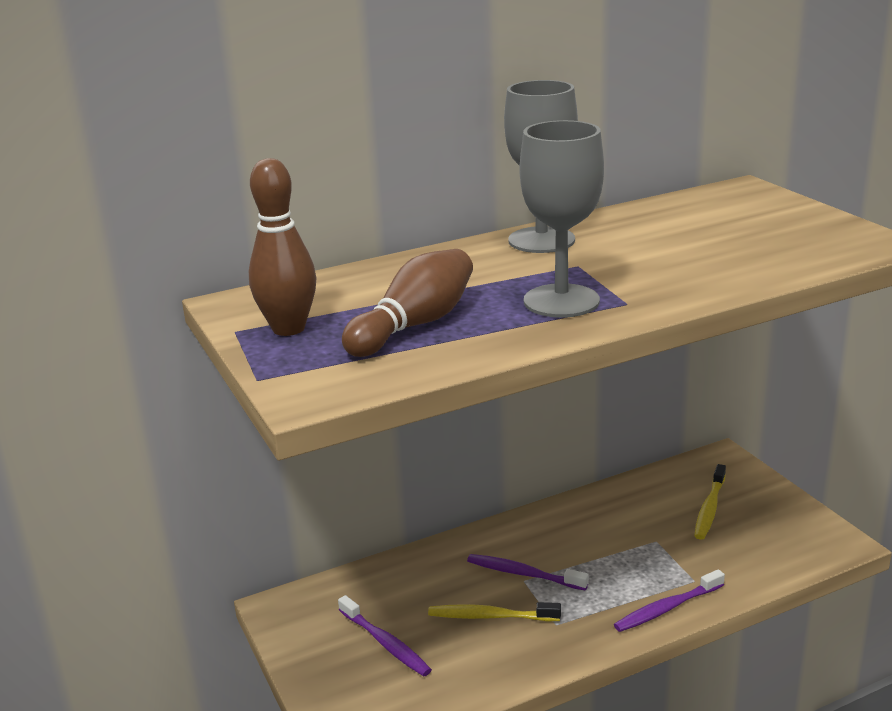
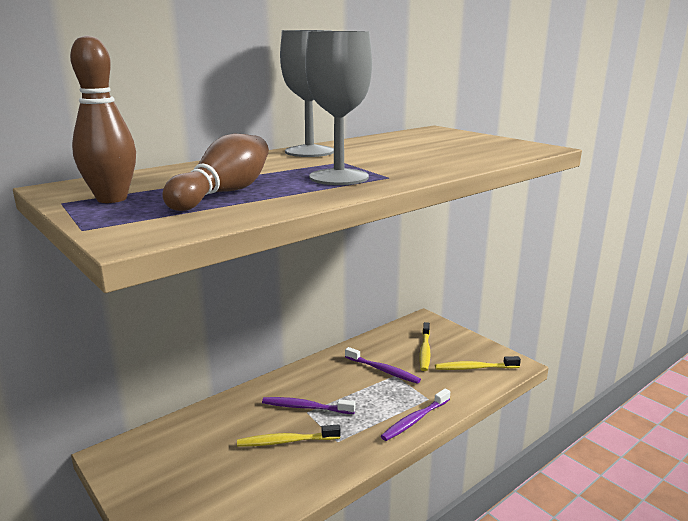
camera: 15 degrees left, 5 degrees down
purple toothbrush [338,595,432,676] -> purple toothbrush moved to [345,347,421,384]
none -> yellow toothbrush [435,356,521,370]

